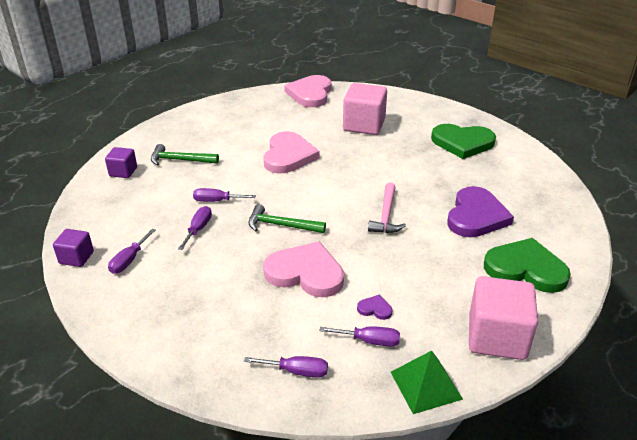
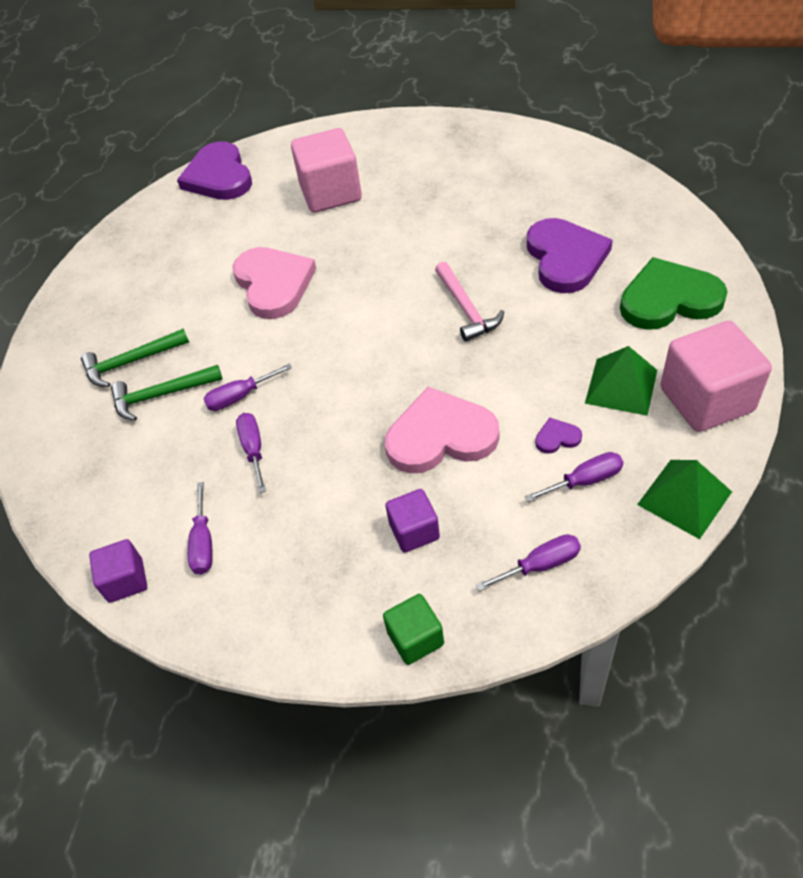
camera: 25 degrees left, 15 degrees up
purple cube [105,147,137,178] -> purple cube moved to [385,489,440,553]
green hammer [248,204,326,233] -> green hammer moved to [111,365,223,421]
pink heart [284,75,331,107] -> purple heart [177,141,252,200]
green heart [431,124,496,159] -> none
none -> green cube [383,594,444,665]
none -> green pyramid [585,346,657,416]

